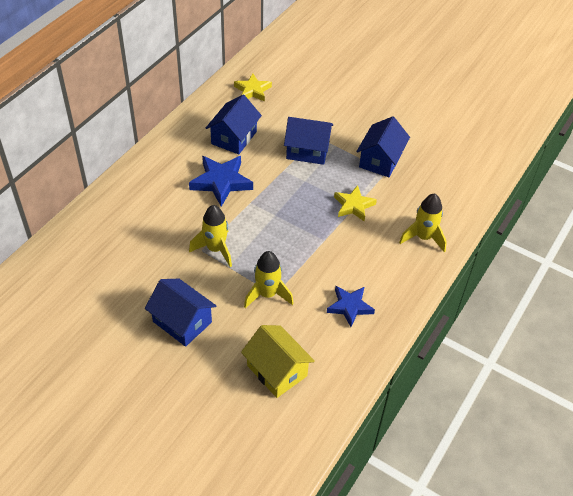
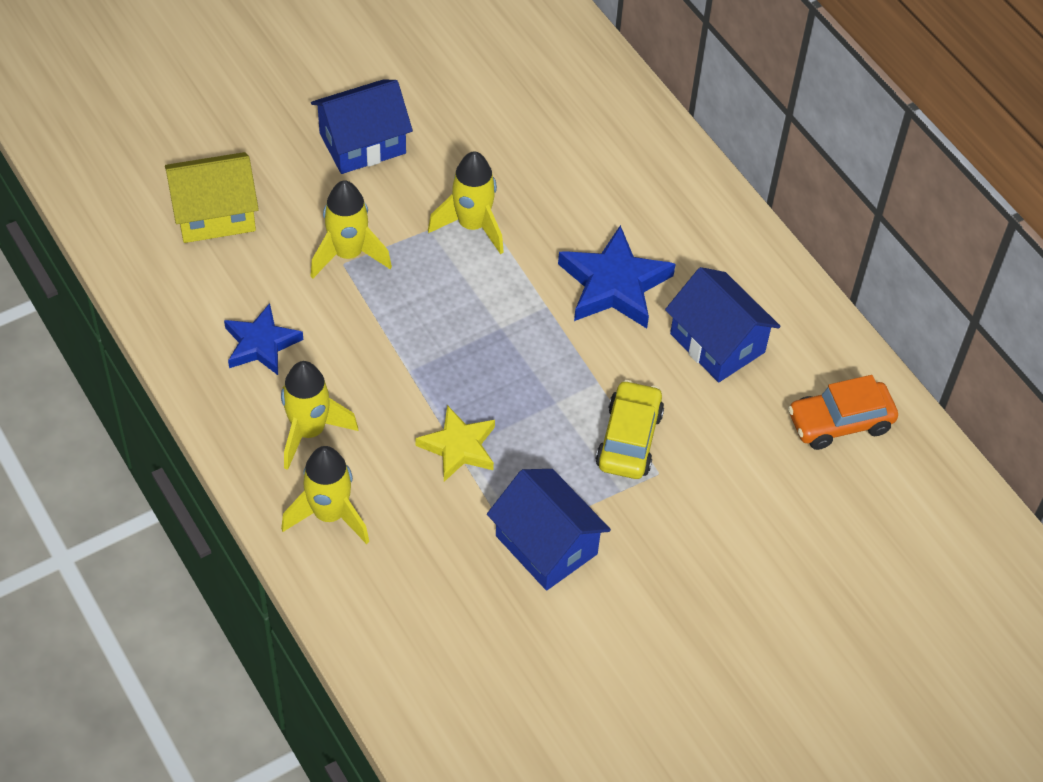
camera: 115 degrees right, 5 degrees up
yellow star [234,74,272,102] -> orange car [788,375,898,450]
blue house [284,117,333,165] -> yellow car [596,380,664,479]
none -> yellow rocket [281,361,358,470]

